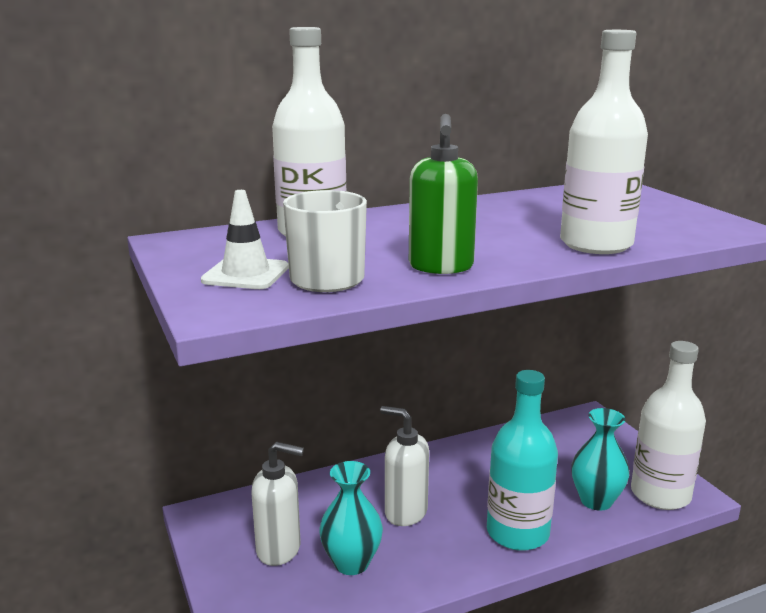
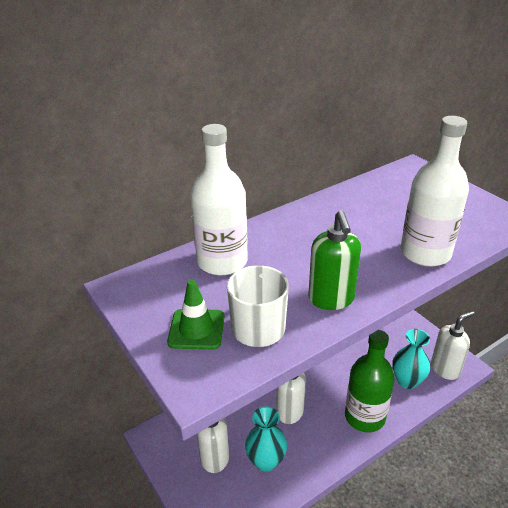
camera: 10 degrees left, 15 degrees up
white traffic cone [201,190,289,289] -> green traffic cone [167,279,225,350]
turquoise bottle [487,370,558,551] -> green bottle [345,330,395,432]
white bottle [631,341,706,510] -> white soap dispenser [431,311,475,380]

